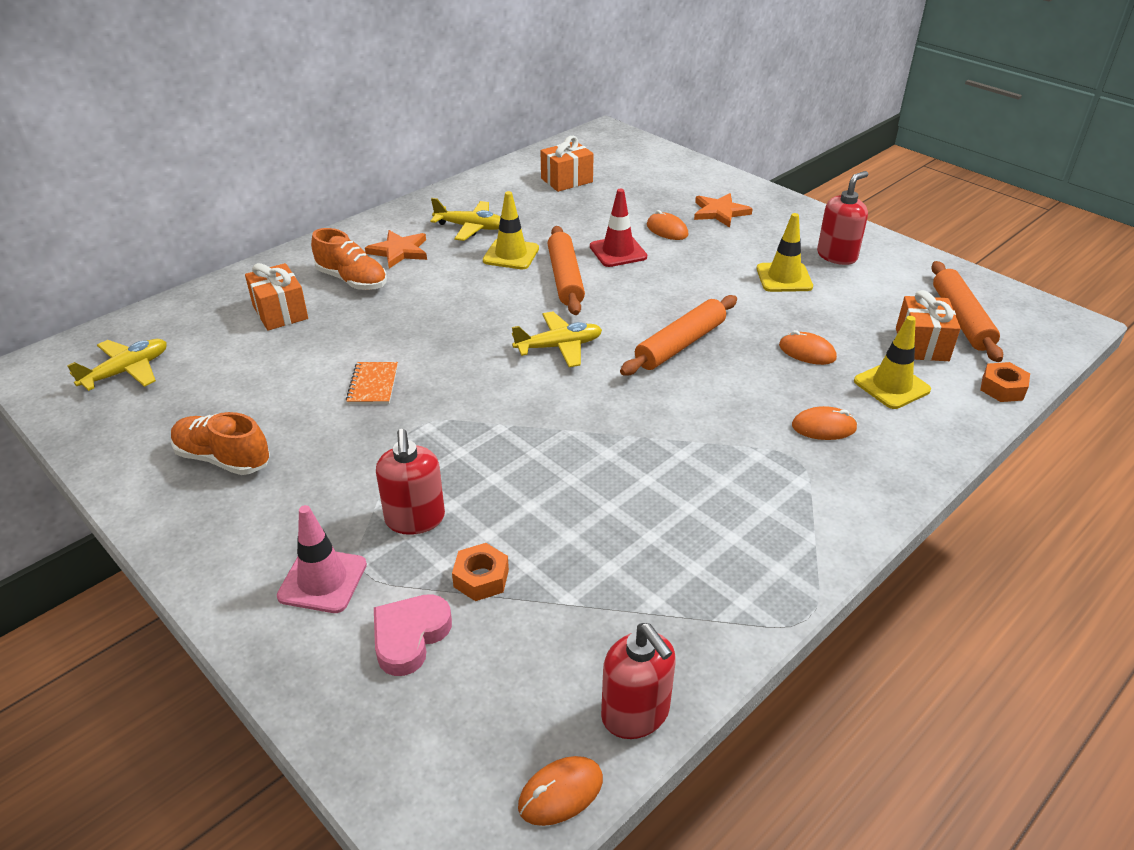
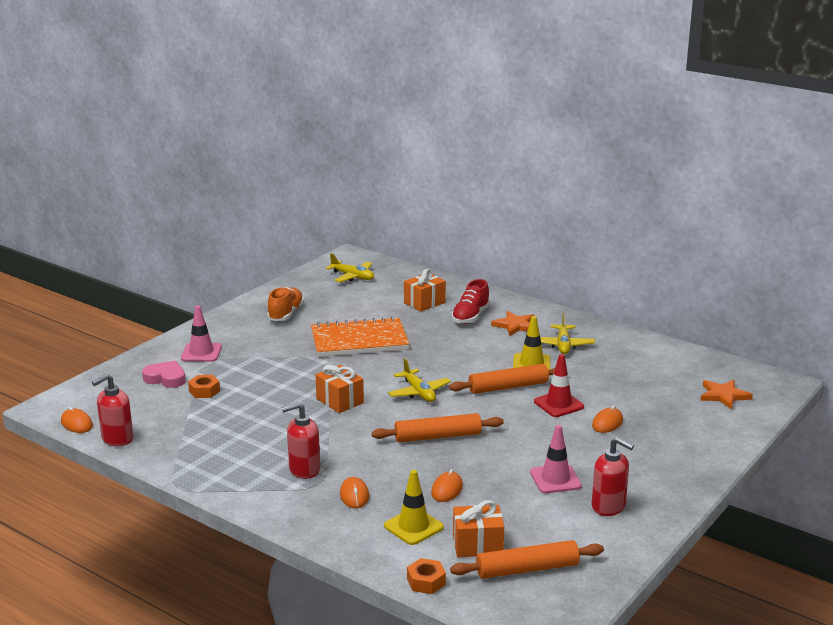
camera: 80 degrees right, 15 degrees down
orange shoe [311,228,387,290] -> red shoe [451,279,490,324]
orange notebook [346,362,398,404] -> orange notebook [311,316,409,357], size x2.32
red soap dispenser [376,429,445,535] -> red soap dispenser moved to [281,402,320,479]
orange gift [541,136,594,192] -> orange gift moved to [315,365,364,413]
orange rolling pin [620,295,737,376] -> orange rolling pin turned 45 degrees counterclockwise [372,413,504,442]
orange star [694,193,753,228] -> orange star moved to [700,380,753,409]
yellow traffic cone [757,213,813,292] -> pink traffic cone [530,425,582,493]

